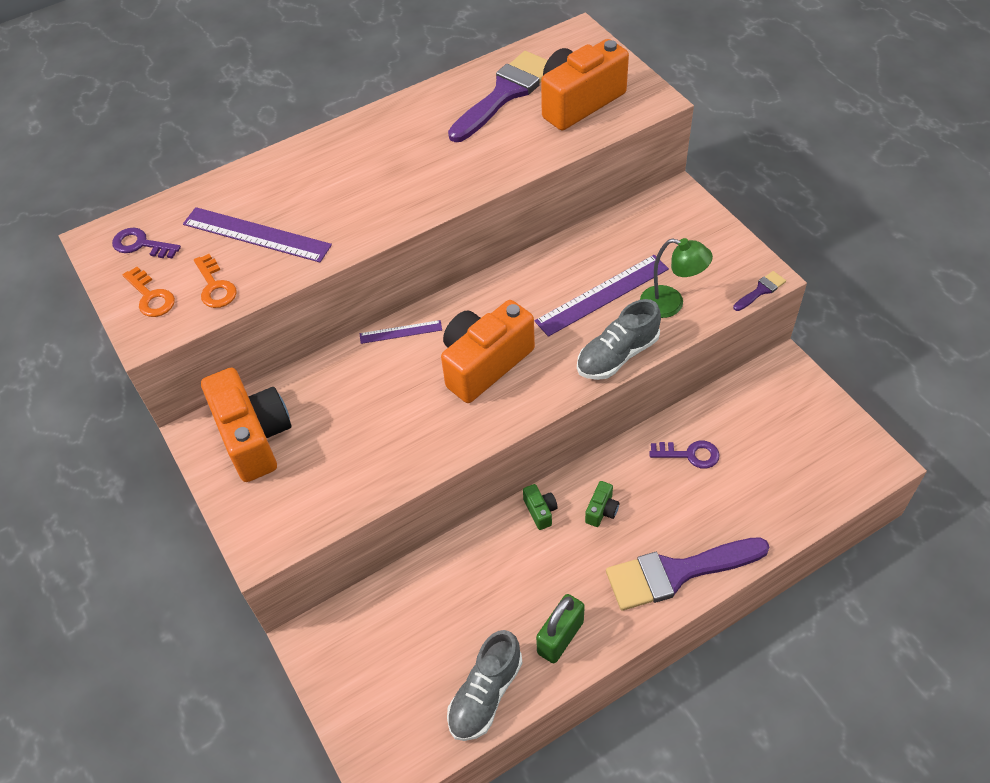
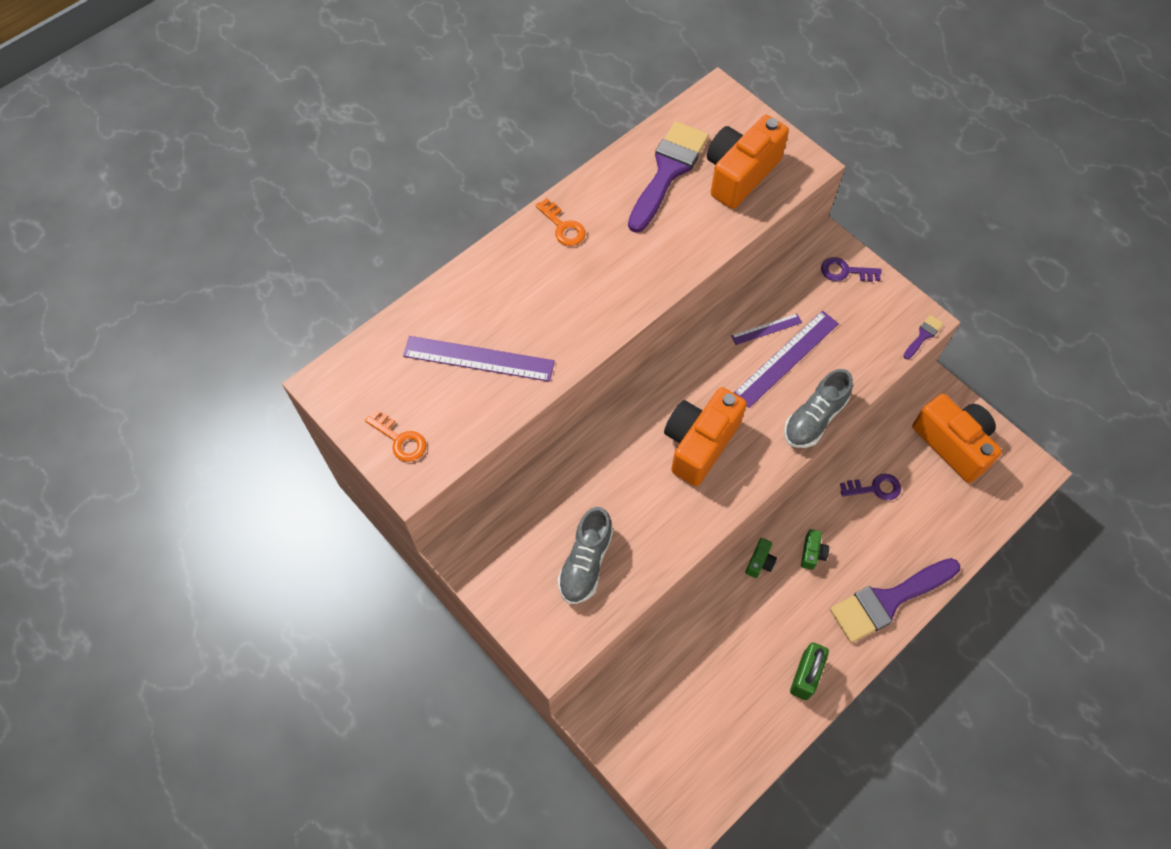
camera: 15 degrees left, 10 degrees up
purple key [112,227,181,259] -> purple key moved to [821,257,882,282]
orange key [194,254,237,308] -> orange key moved to [535,198,586,246]
orange camera [201,368,291,482] -> orange camera moved to [912,394,1002,483]
purple ruler [360,320,442,344] -> purple ruler moved to [731,314,802,345]
grey shoe [447,630,522,741] -> grey shoe moved to [558,507,613,604]
green camera [523,484,558,530] -> green camera turned 60 degrees clockwise [745,538,777,578]
green lamp [640,238,713,318] -> none

